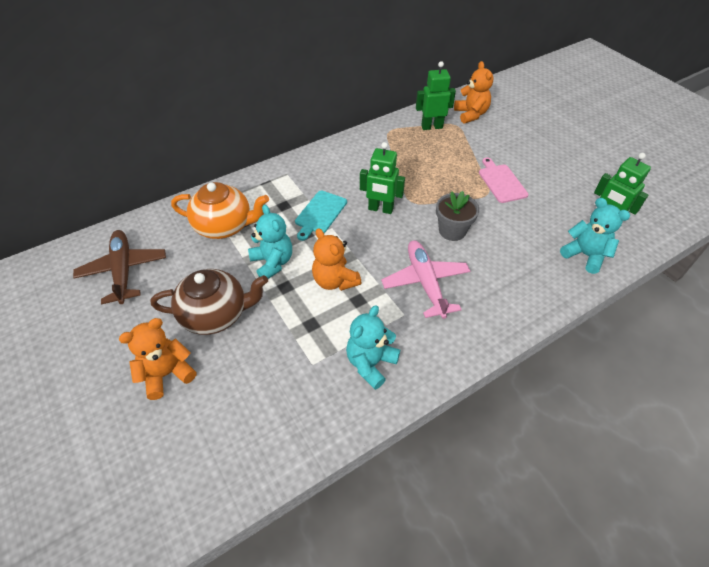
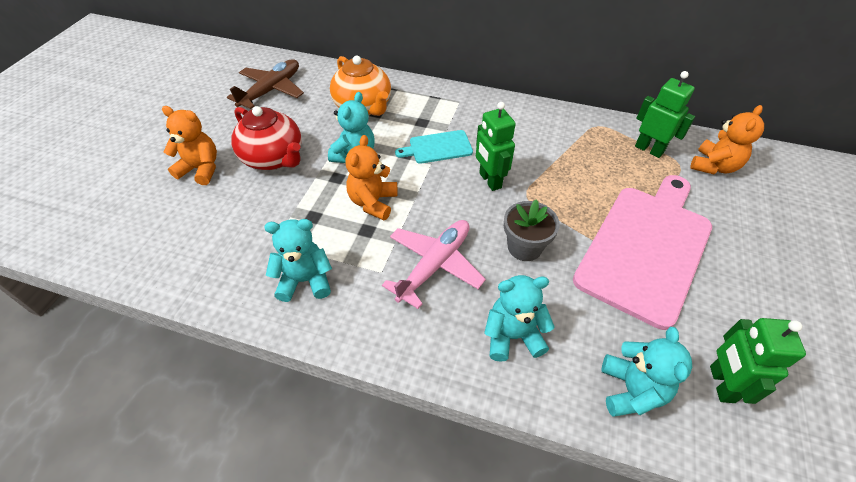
camera: 50 degrees right, 0 degrees up
brown teapot [151,269,268,335] -> red teapot [231,106,302,170]
pink cutting board [479,157,528,203] -> pink cutting board [573,175,712,330], size x2.18
none -> turquoise teddy bear [484,275,554,362]

